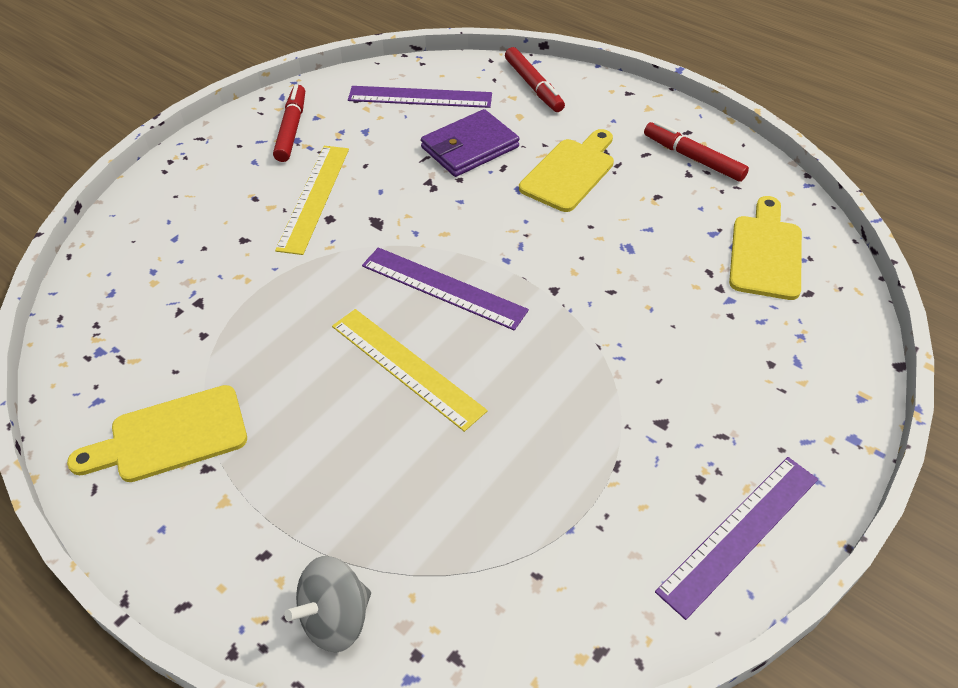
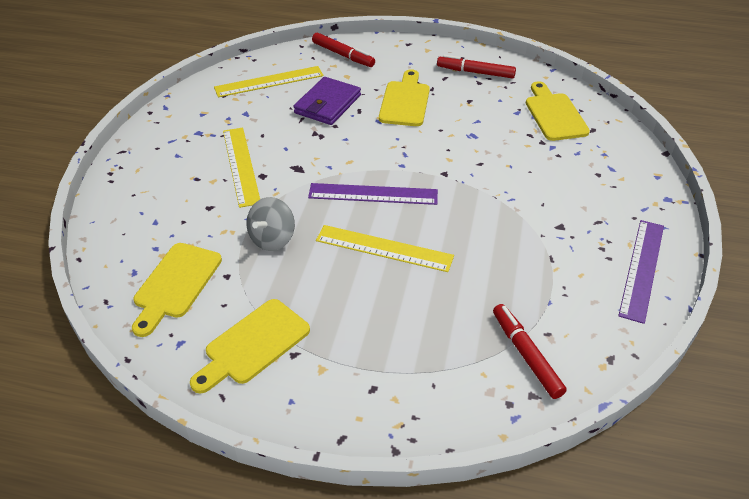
camera: 25 degrees left, 5 degrees down
red marker [273,84,305,162] -> red marker moved to [493,304,567,399]
grey spinning top [284,556,371,653] -> grey spinning top moved to [246,197,295,251]
purple ruler [348,86,492,108] -> yellow ruler [214,66,324,97]
none -> yellow cutting board [132,243,222,337]

